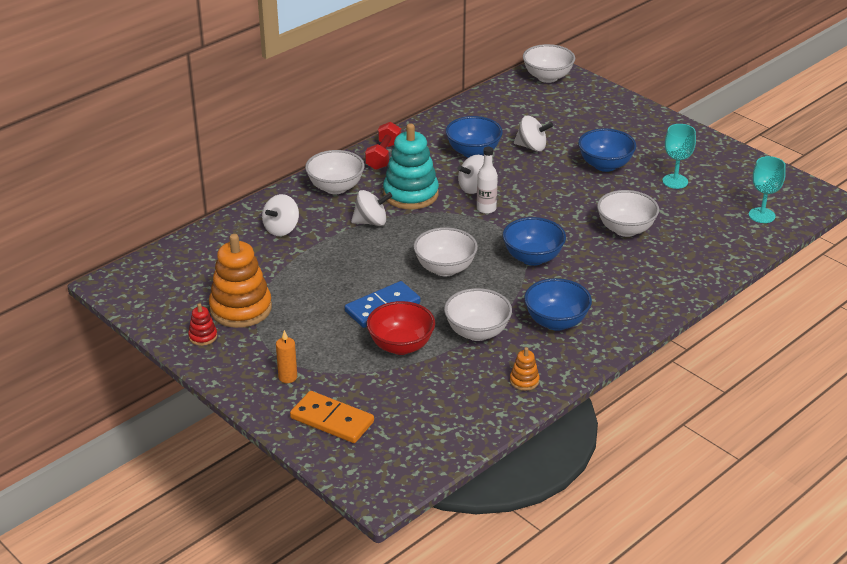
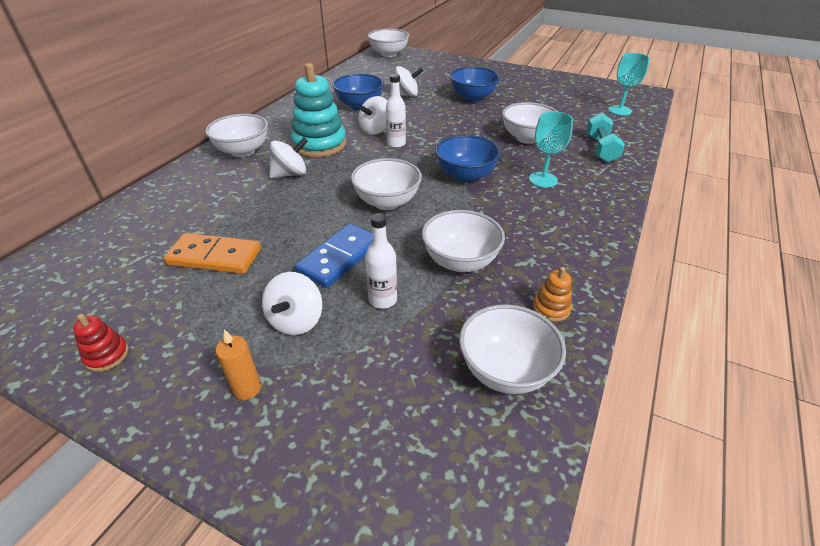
camera: 20 degrees left, 5 degrees up
orange stacking toy [209,234,272,328] -> none
white spinning top [262,194,299,236] -> white spinning top moved to [262,272,322,335]
orange domino [290,391,374,443] -> orange domino moved to [164,233,261,274]
red dumbbell [365,122,401,170] -> none
red bowl [367,301,435,355] -> white bottle [365,213,397,309]
blue bowl [524,278,592,331] -> none
turquoise goblet [663,124,696,189] -> turquoise goblet moved to [529,111,573,188]
none -> white bowl [459,304,566,394]
none -> turquoise dumbbell [586,113,625,162]

